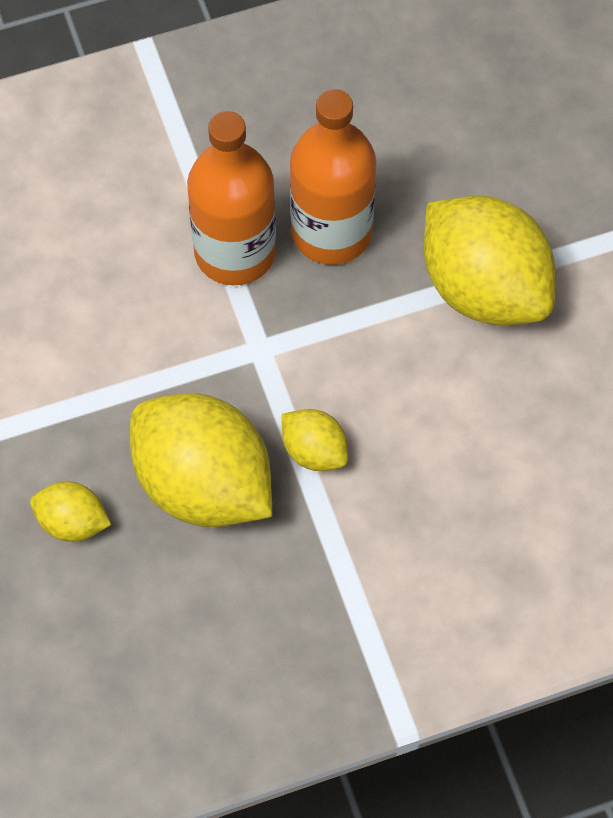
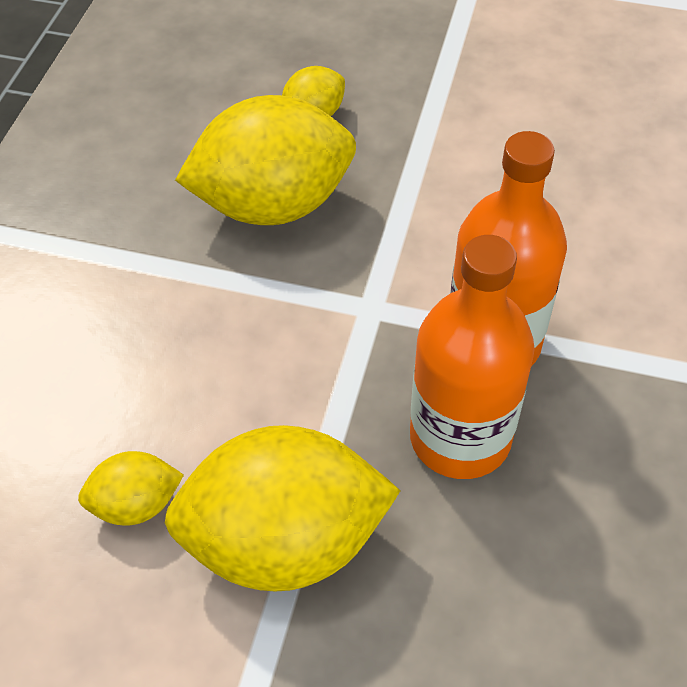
camera: 125 degrees right, 10 degrees down
yellow lemon [282,409,348,471] -> yellow lemon moved to [78,451,184,526]

